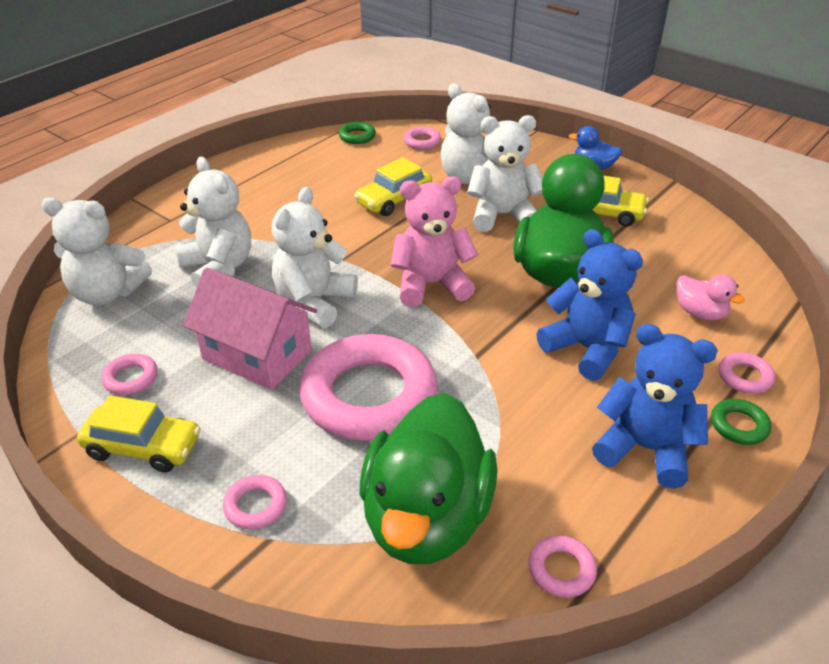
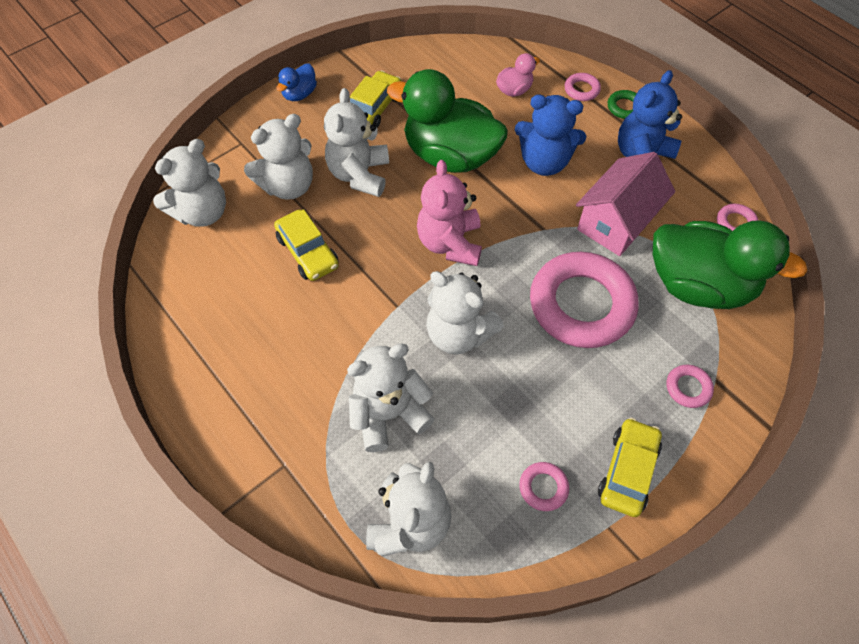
camera: 80 degrees left, 20 degrees up
pink house [183,268,317,390] -> pink house moved to [576,152,675,256]
green ring [339,122,376,144] -> none
pink ring [404,127,441,150] -> white teddy bear [153,139,226,227]
blue teddy bear [536,229,643,381] -> blue teddy bear turned 135 degrees counterclockwise [515,95,586,176]

